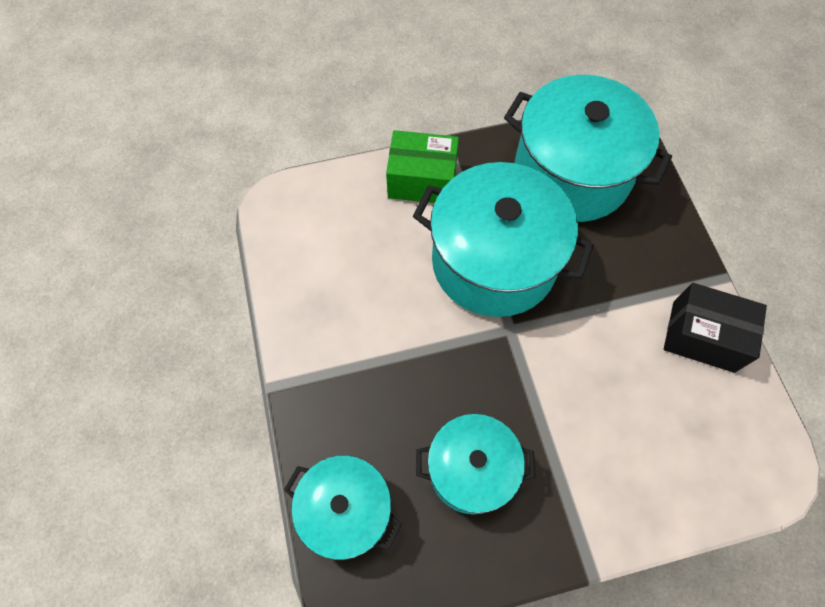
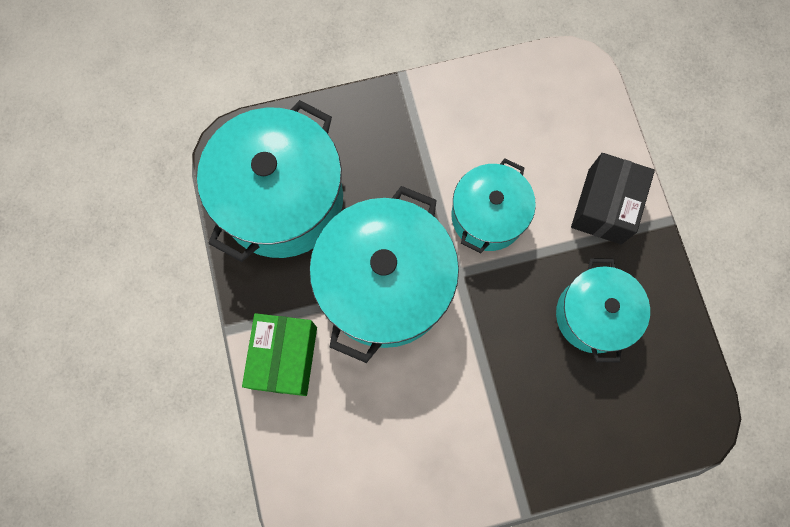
camera: 90 degrees left, 10 degrees up
turquoise pot [284,455,402,560] -> turquoise pot moved to [451,158,536,253]
black box [664,283,767,373] -> black box moved to [571,153,655,245]

